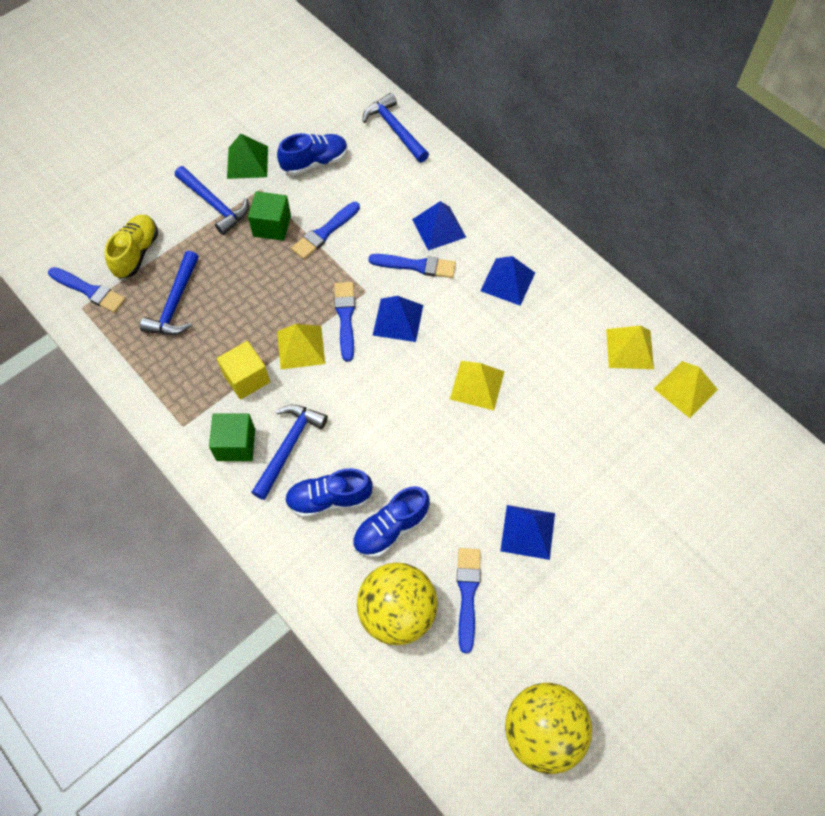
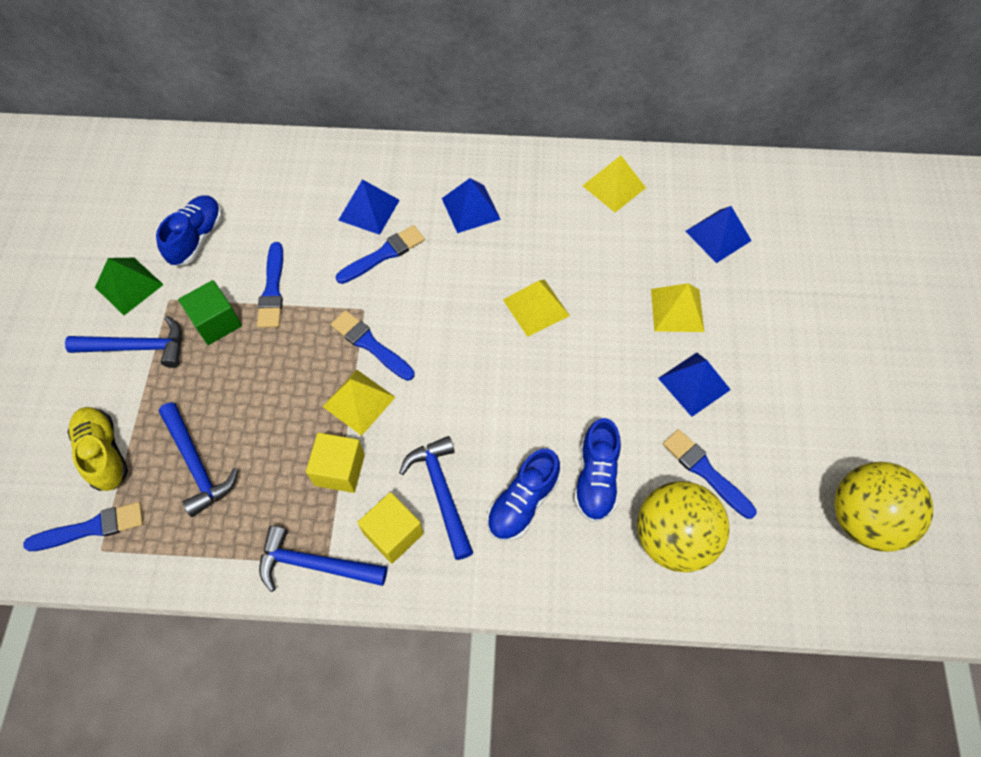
camera: 45 degrees left, 0 degrees up
green cube [209,413,255,461] -> yellow cube [357,492,424,564]
blue hammer [362,93,429,163] -> blue hammer moved to [259,526,387,592]
blue pyramid [373,296,423,342] -> blue pyramid moved to [685,206,752,263]
yellow pyramid [654,361,718,418] -> yellow pyramid moved to [651,283,704,332]

